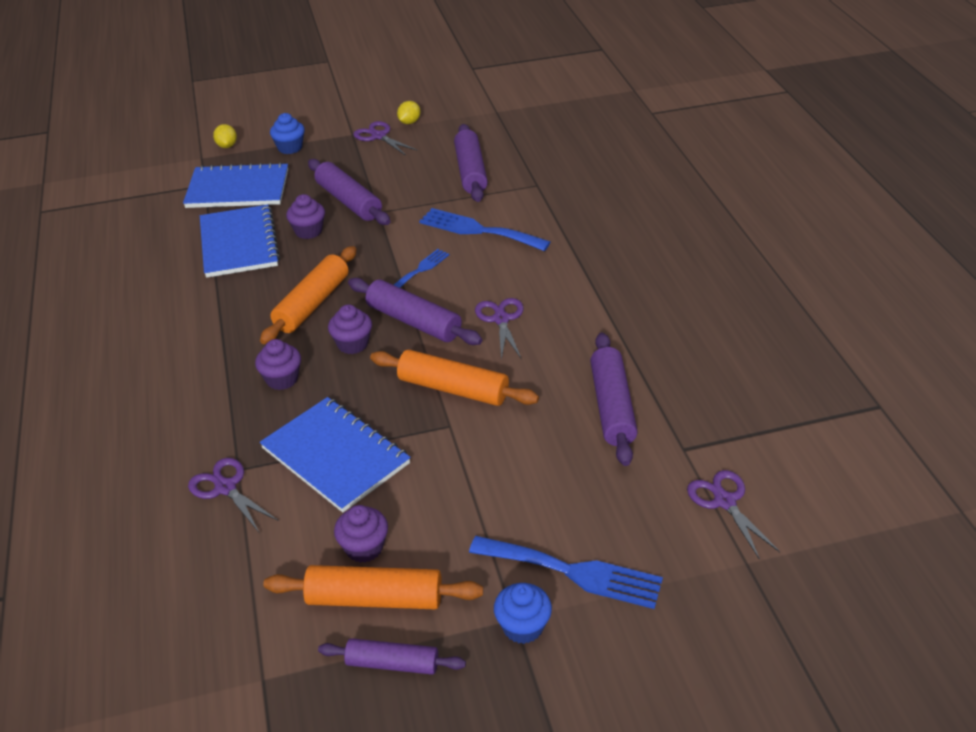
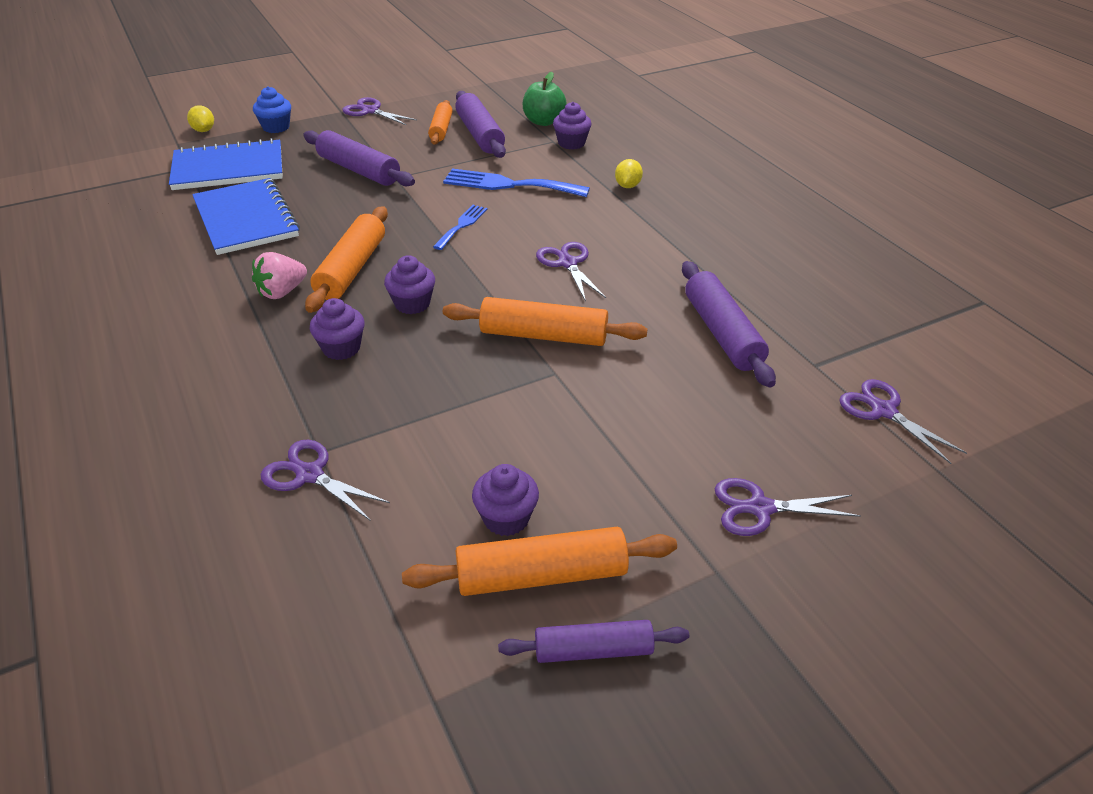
camera: 15 degrees left, 0 degrees up
blue notebook [260,397,411,513] -> none
purple cupcake [286,194,325,239] -> purple cupcake moved to [553,102,592,150]
purple rolling pin [348,278,482,345] -> none
yellow lemon [397,101,420,124] -> yellow lemon moved to [615,159,643,188]
blue fork [469,536,663,609] -> purple scissors [715,478,861,536]
blue cupcake [494,583,552,644] -> none
none -> pink strawberry [252,252,307,299]
none -> orange rolling pin [428,100,453,145]
none -> green apple [523,72,567,126]

